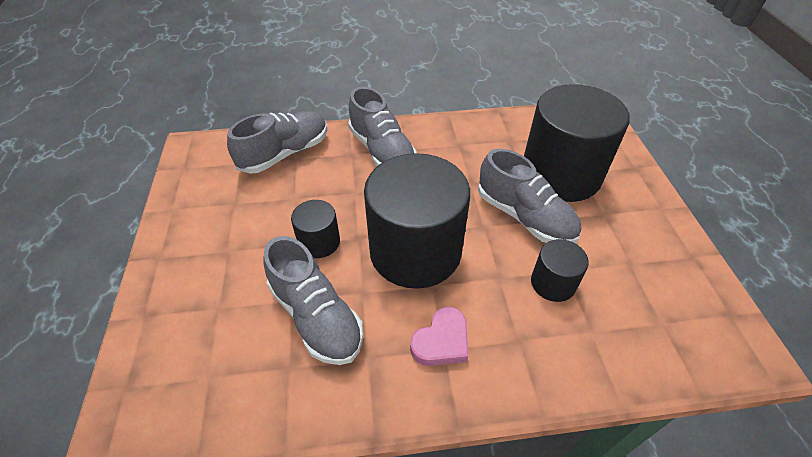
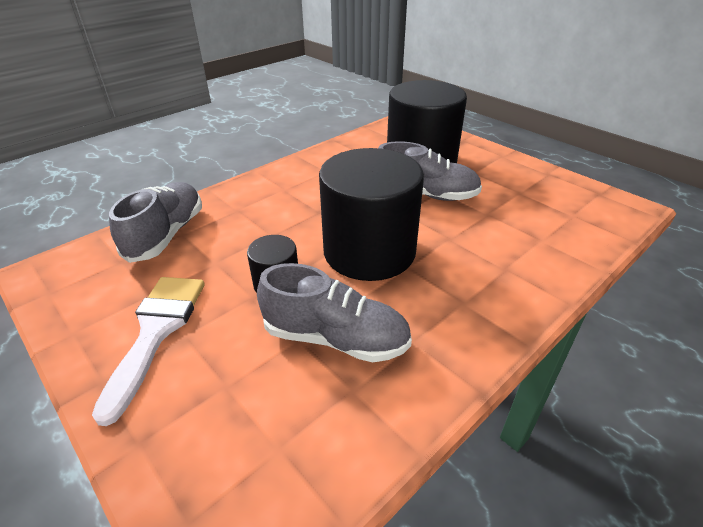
camera: 35 degrees left, 10 degrees down
grey shoe [348,87,416,167] -> none
pink heart [410,307,468,366] -> none
black cylinder [531,239,589,302] -> none
none -> white brush [92,277,205,426]

